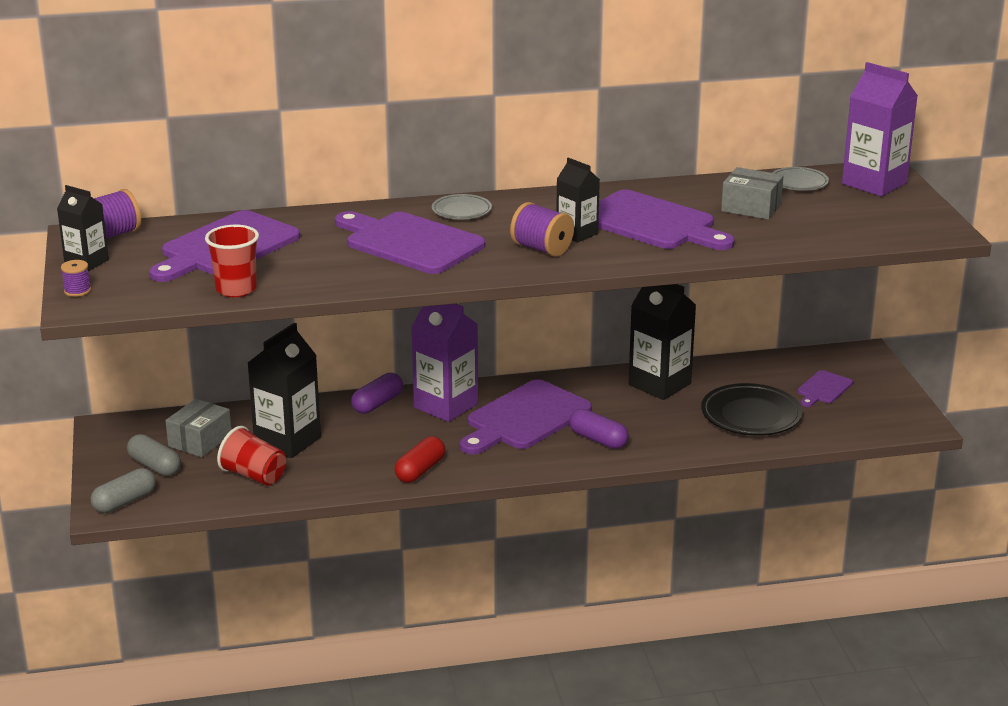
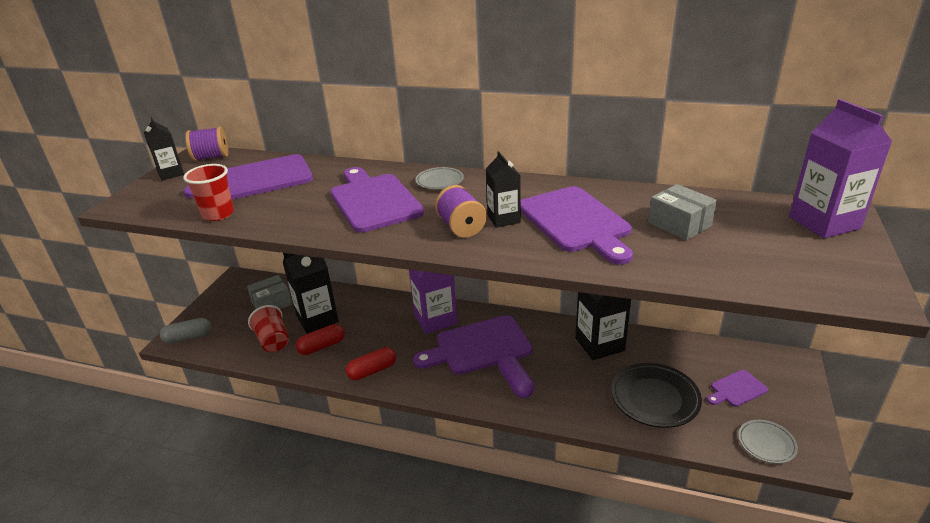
camera: 30 degrees right, 5 degrees up
purple spool [61,260,91,297] -> none
grey capsule [127,434,181,476] -> none
purple capsule [351,373,403,414] -> none
grey plate [772,167,829,191] -> grey plate moved to [738,420,798,464]
none -> red capsule [296,324,345,355]

